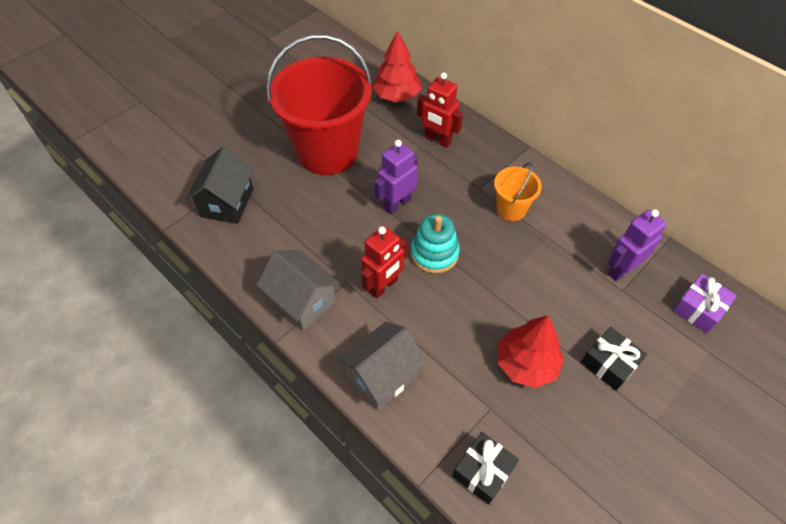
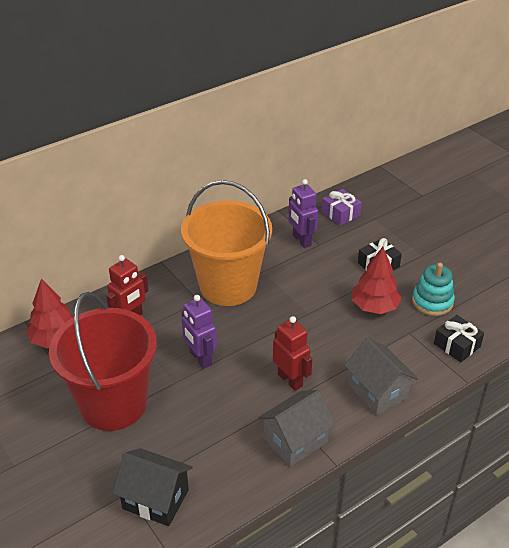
camera: 80 degrees left, 15 degrees down
turquoise stacking toy [411,214,460,273] -> turquoise stacking toy moved to [412,263,455,316]
orange bucket [494,162,542,221] -> orange bucket [181,180,272,306], size x2.20

